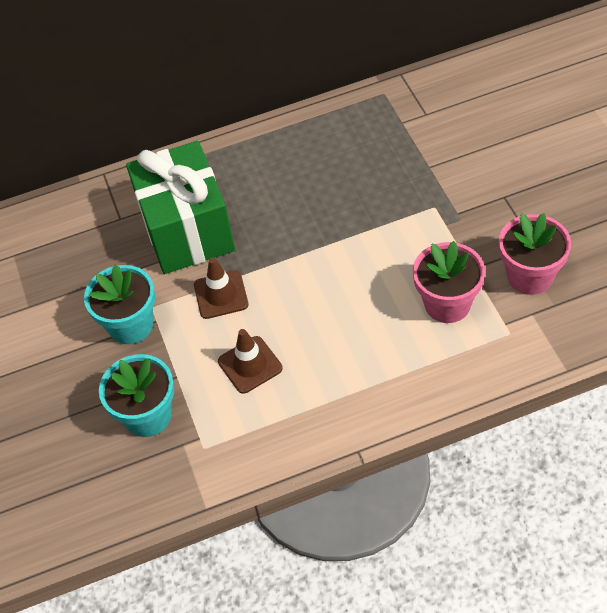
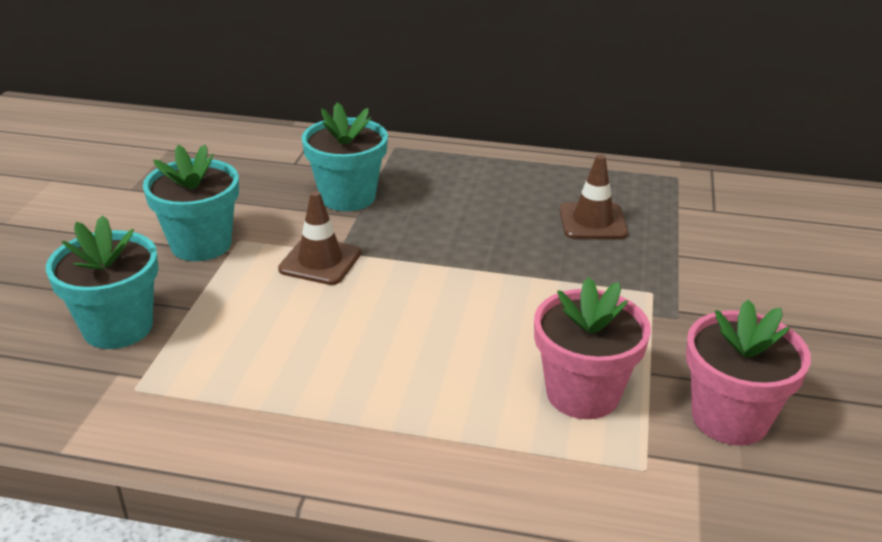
camera: 25 degrees right, 20 degrees down
green gift [126,141,235,274] -> turquoise flower pot [302,102,388,211]
brown traffic cone [218,329,283,394] -> brown traffic cone moved to [559,155,628,239]

